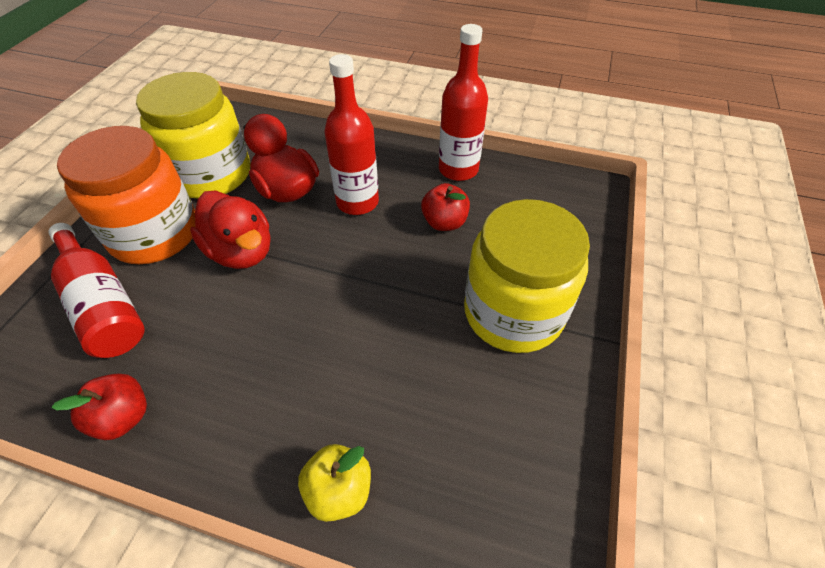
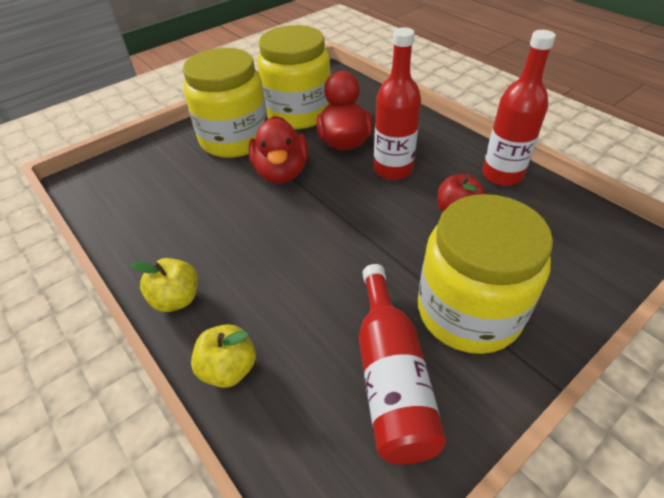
camera: 35 degrees right, 5 degrees down
red bottle [49,223,145,358] -> red bottle moved to [359,264,446,465]
red apple [51,373,147,440] -> none
orange jar [57,126,196,264] -> yellow jar [183,48,268,158]
none -> yellow apple [130,258,198,312]

